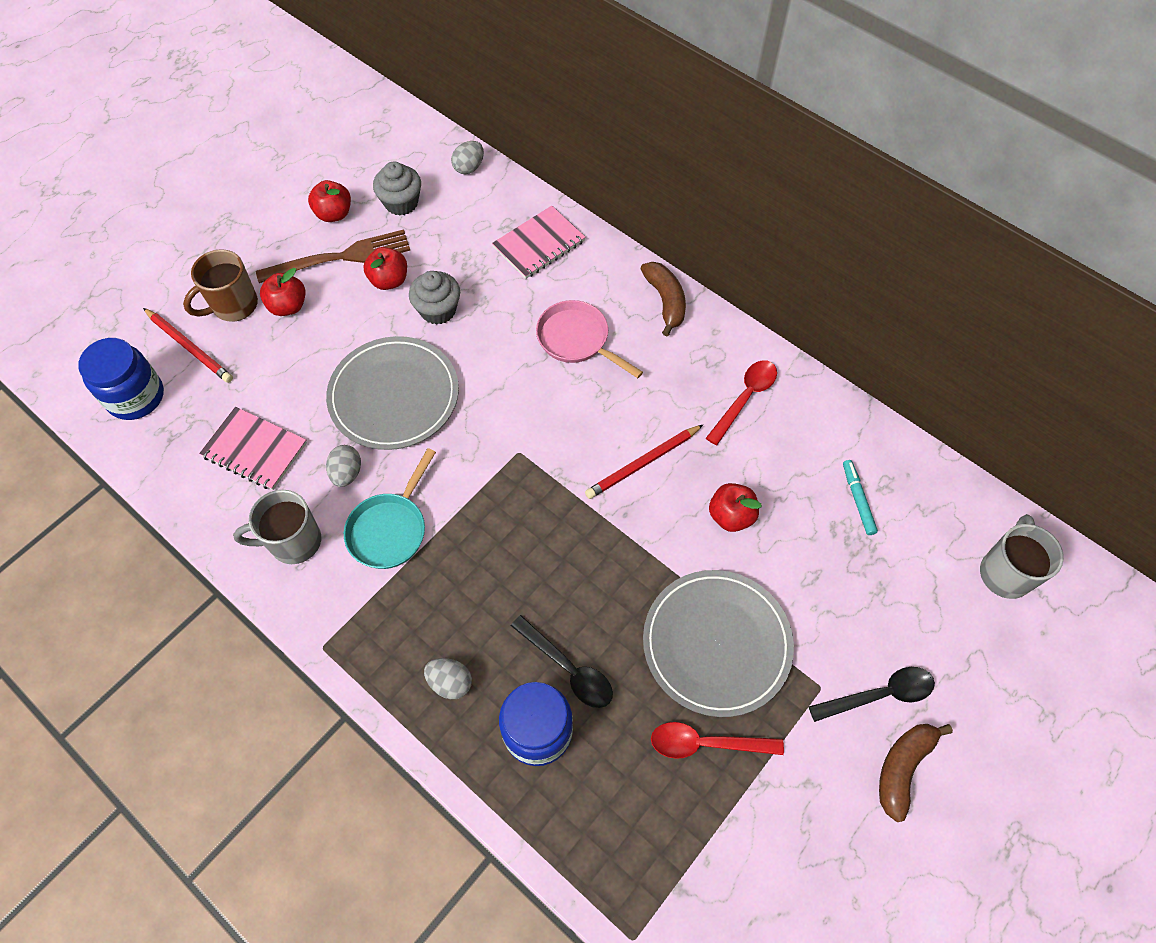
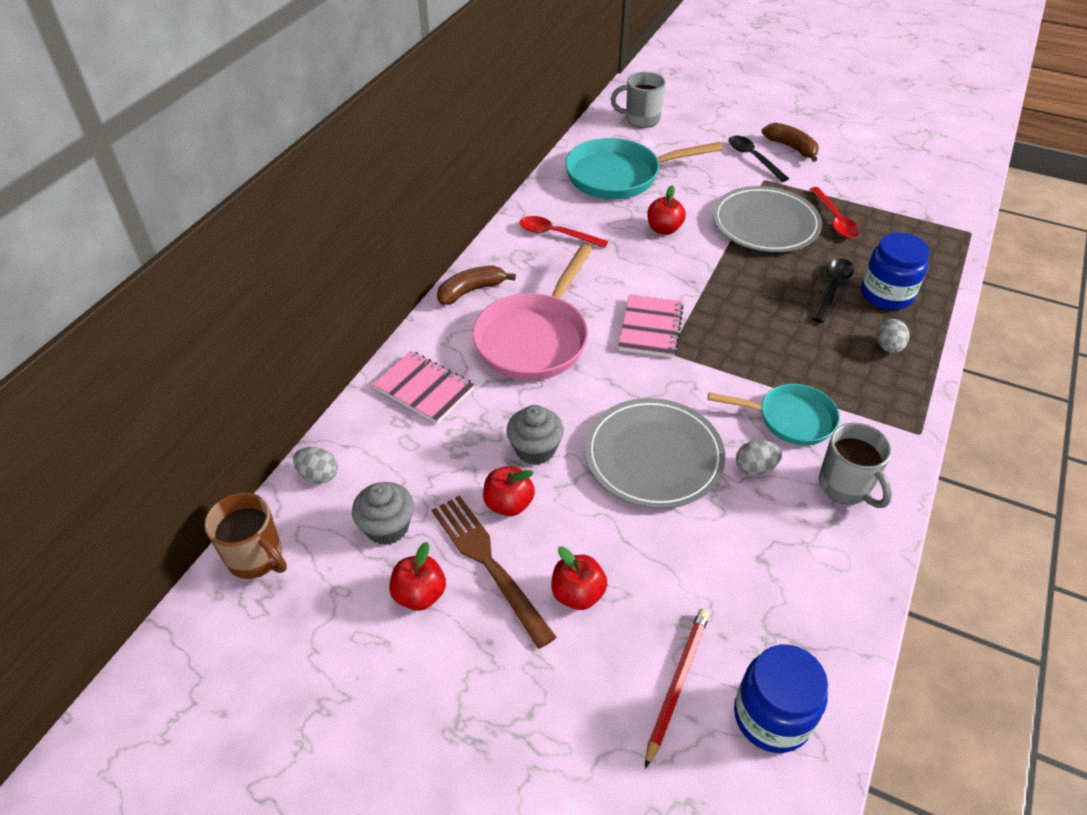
camera: 105 degrees left, 15 degrees down
brown mug [183,249,258,322] -> brown mug moved to [204,492,287,579]
pink notebook [199,407,307,490] -> pink notebook moved to [618,294,684,358]
pink pan [536,300,643,378] -> pink pan [472,244,593,380], size x1.62
red pencil [585,425,703,499] -> none
turquoise marker [843,460,878,535] -> turquoise pan [565,138,723,199]
brown banana [879,724,953,822] -> brown banana turned 150 degrees counterclockwise [762,123,819,162]

